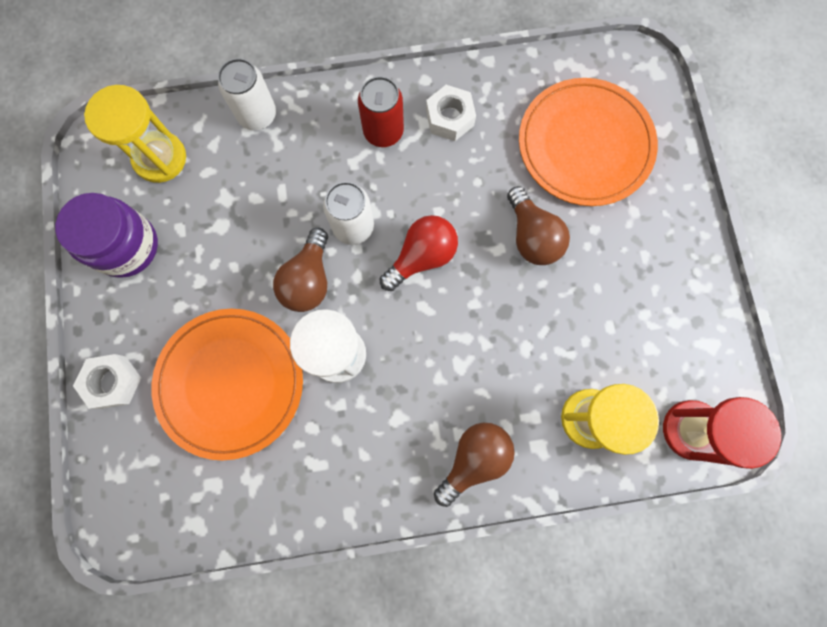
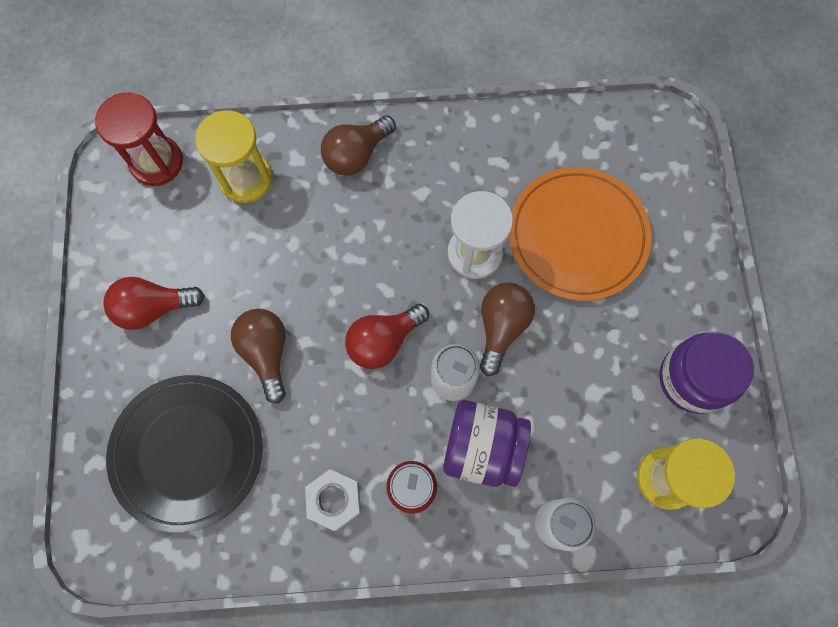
camera: 175 degrees left, 5 degrees down
white nut [73,354,141,409] -> none
orange plate [519,78,658,206] -> black plate [106,375,262,532]
none -> red light bulb [104,277,205,330]
none -> purple jar [443,400,531,487]

